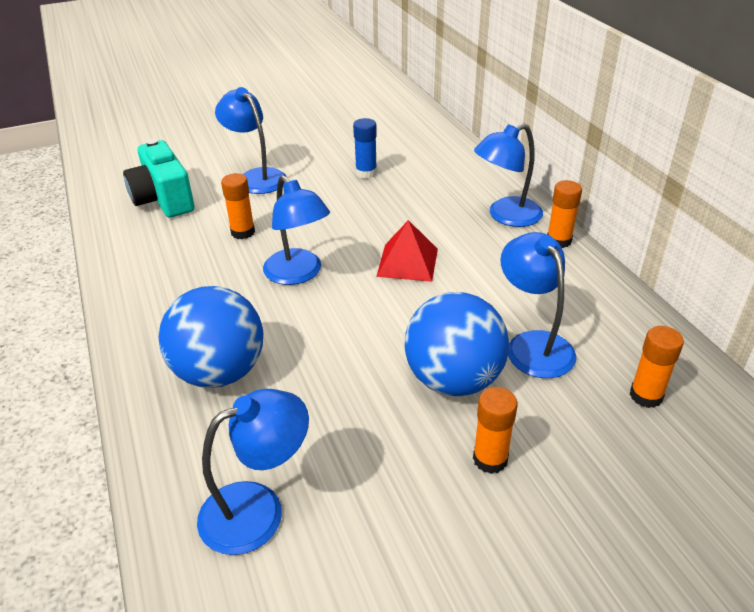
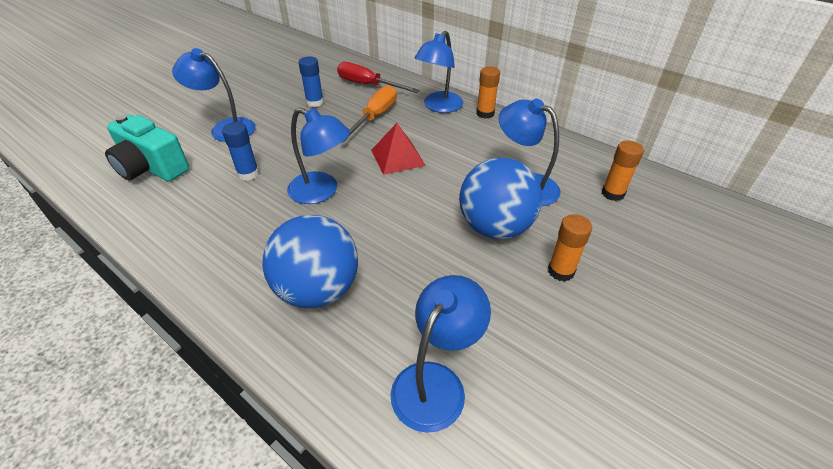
camera: 30 degrees left, 5 degrees up
orange glue stick [221,173,255,239] -> blue glue stick [222,122,259,181]
none -> red screwdriver [337,62,420,93]
none -> orange screwdriver [343,85,397,143]

